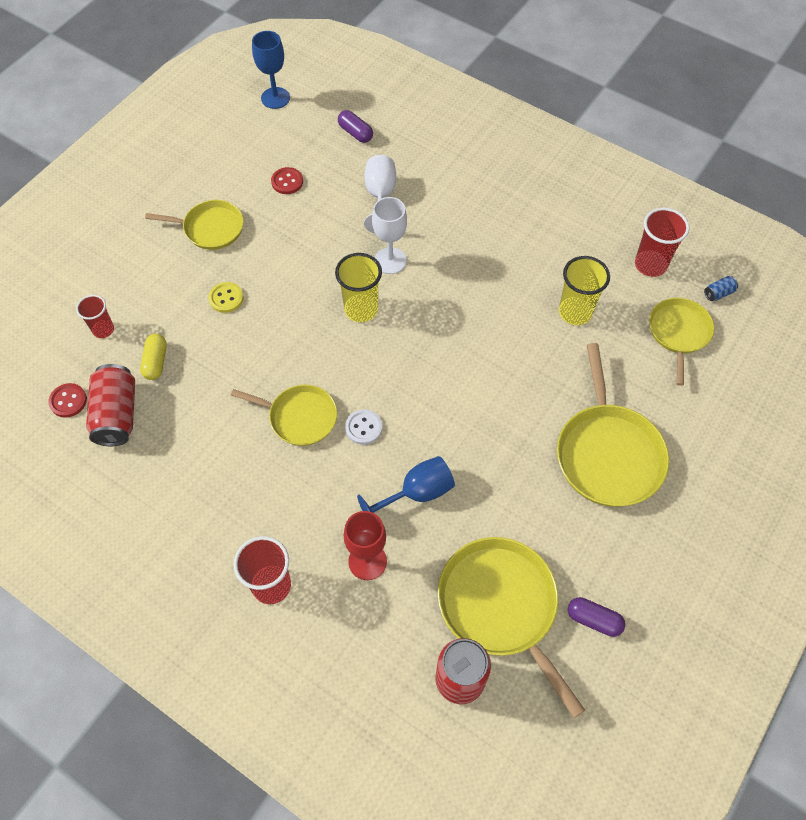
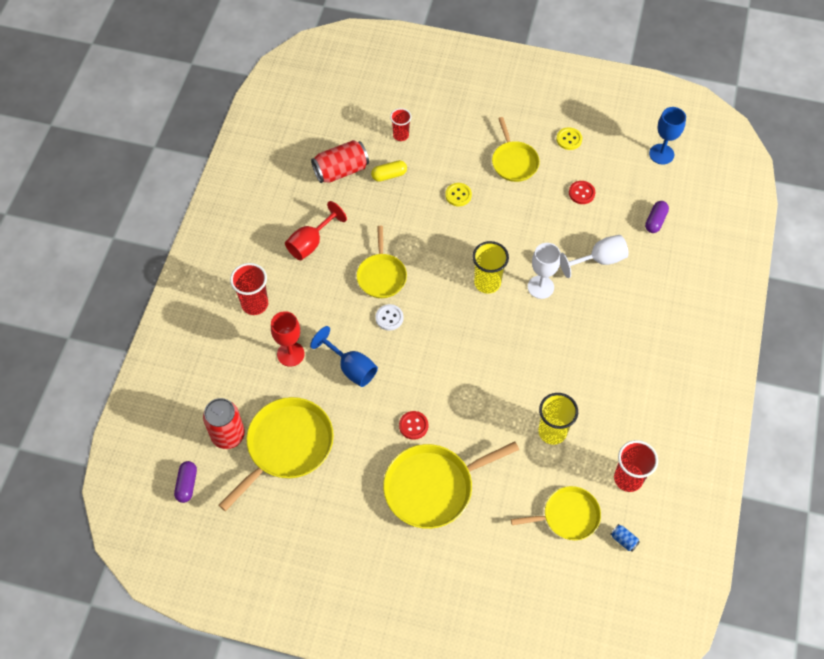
camera: 70 degrees right, 0 degrees up
red button [48,383,87,418] -> red button moved to [399,411,428,440]
purple capsule [568,597,625,637] -> purple capsule moved to [174,461,197,503]
none -> red goblet [285,201,347,260]
none -> yellow button [556,127,582,150]

